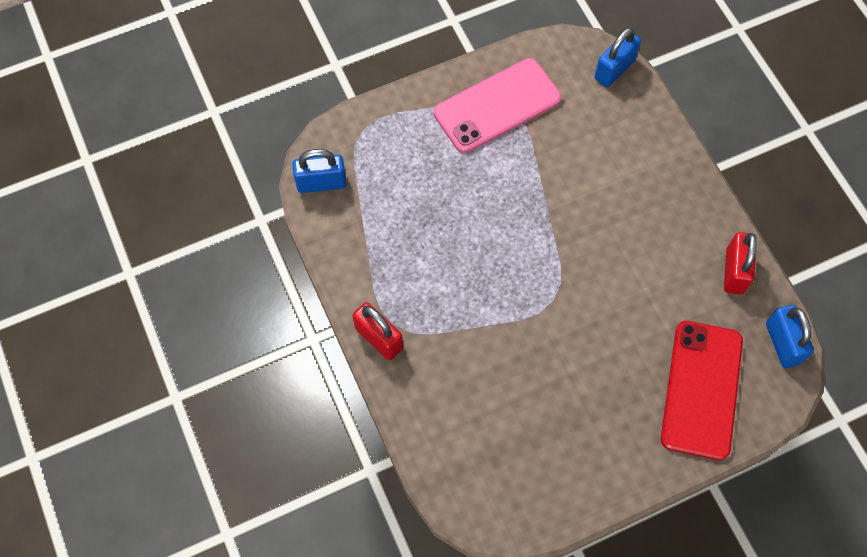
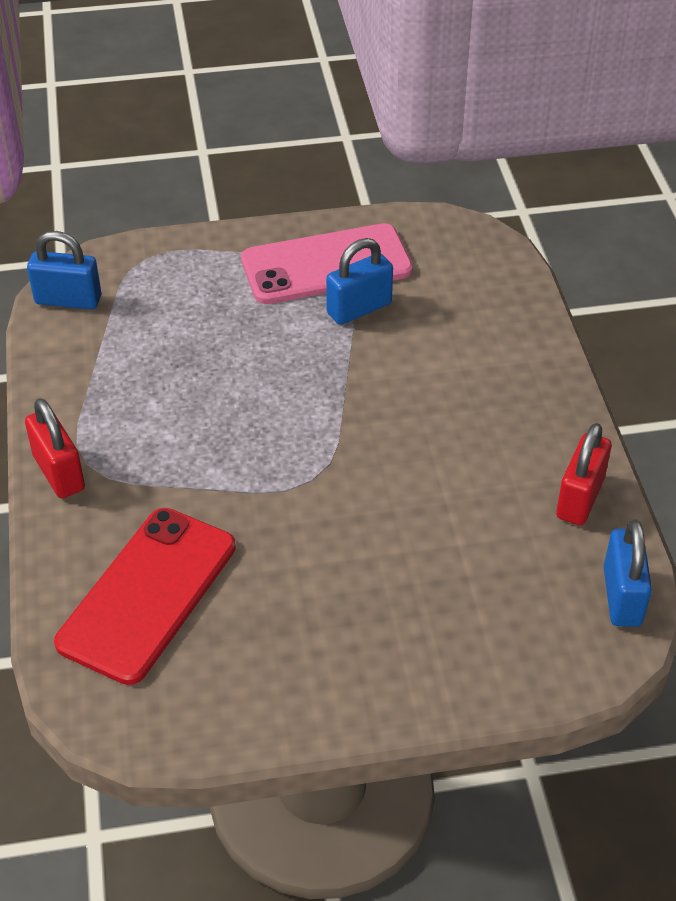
camera: 15 degrees right, 20 degrees down
blue padlock [594,27,641,87] -> blue padlock moved to [326,238,393,325]
red phone [661,321,743,460] -> red phone moved to [54,508,236,685]

